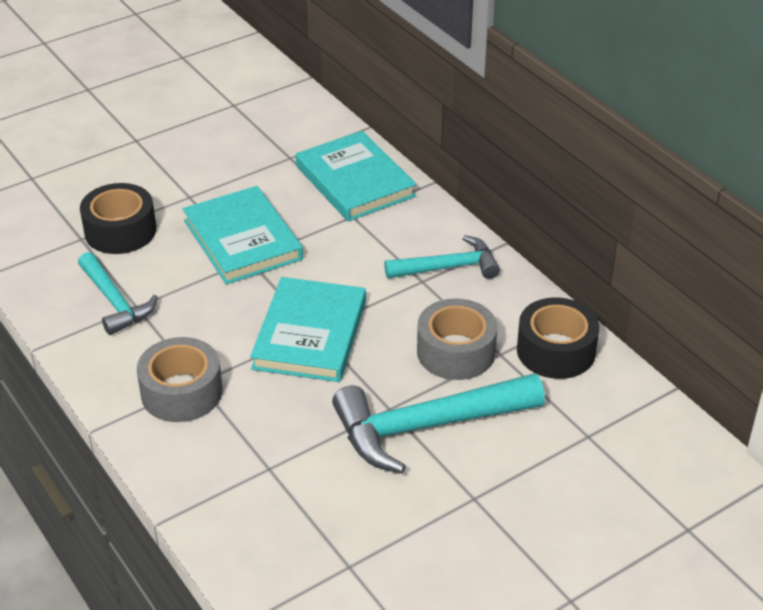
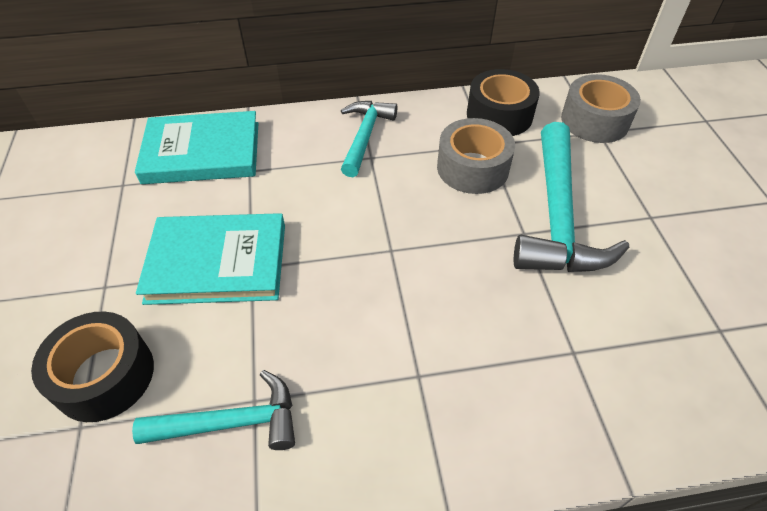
camera: 65 degrees left, 10 degrees up
grey tape [137,337,222,422] -> grey tape moved to [561,74,641,143]
turquoise book [250,277,366,382] -> none

